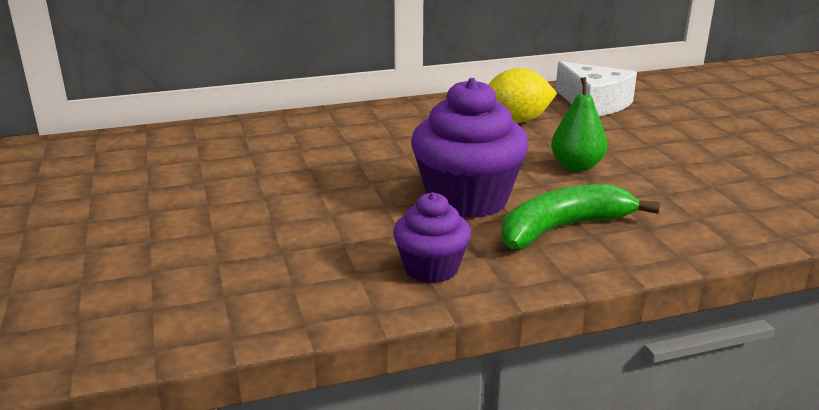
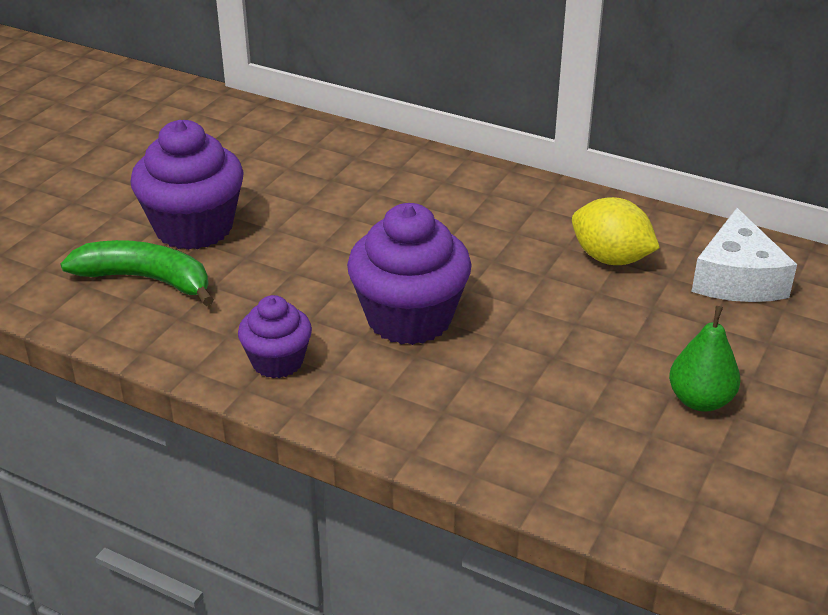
camera: 45 degrees right, 10 degrees up
green banana [501,184,660,249] -> green banana moved to [60,240,214,306]
green pear [551,77,607,172] -> green pear moved to [669,306,740,412]
none -> purple cupcake [130,120,244,250]

